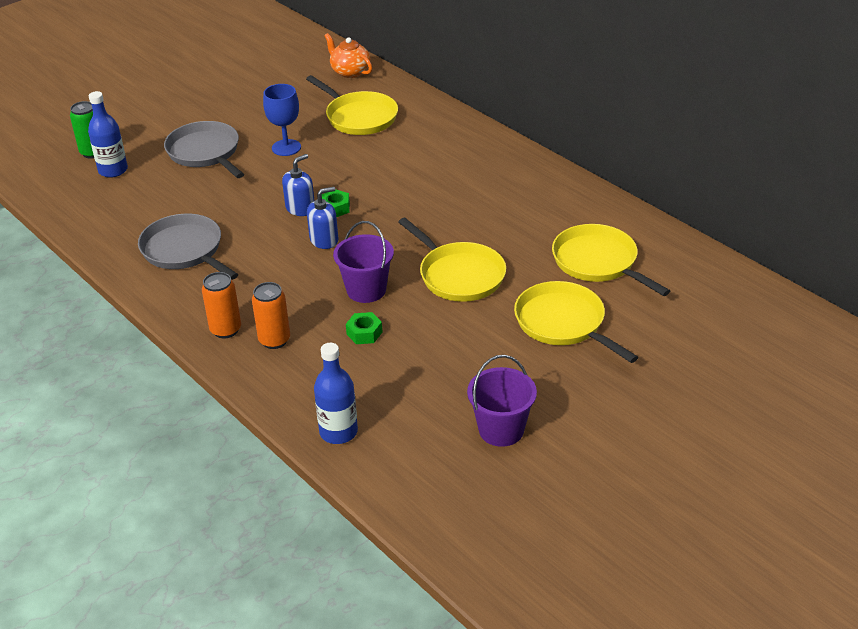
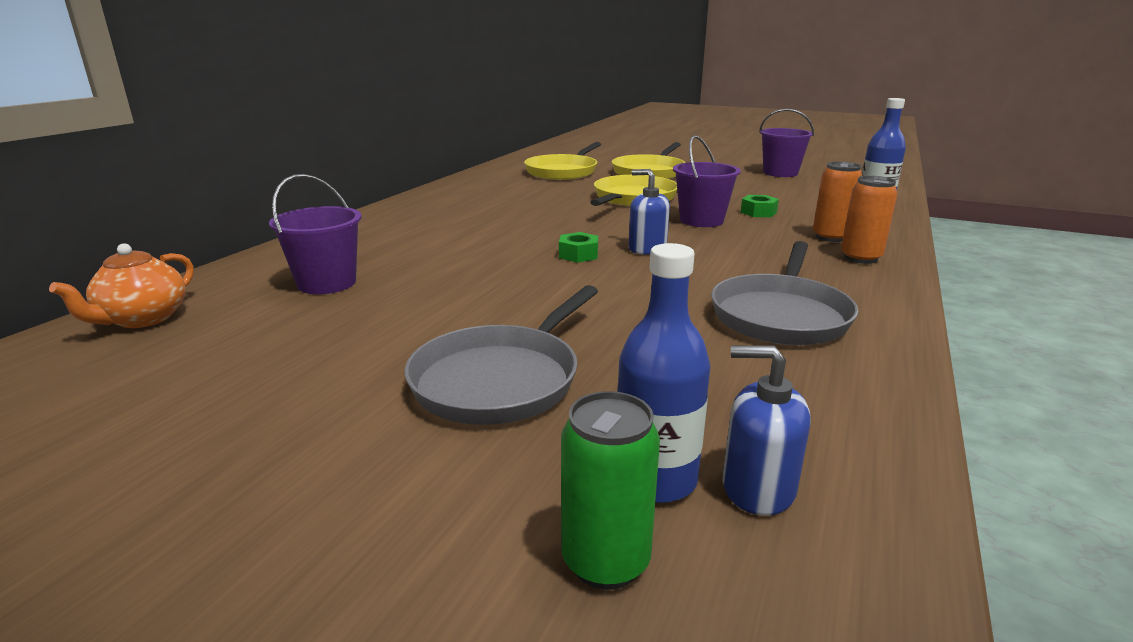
camera: 115 degrees left, 15 degrees down
blue goblet [263,84,301,156] -> none
blue soap dispenser [282,154,314,216] -> blue soap dispenser moved to [723,345,810,516]
yellow pan [306,75,398,135] -> purple bucket [269,174,362,294]

